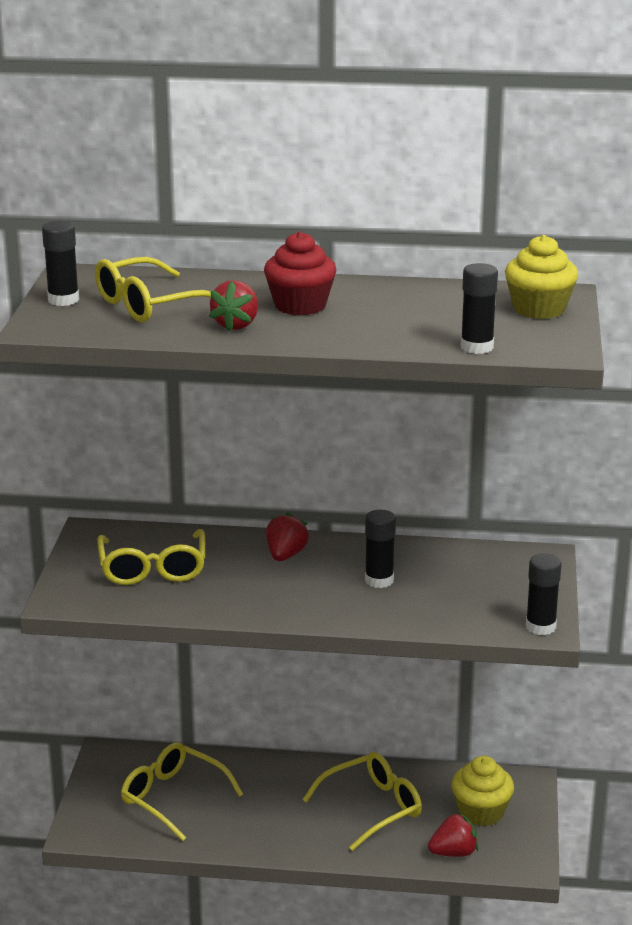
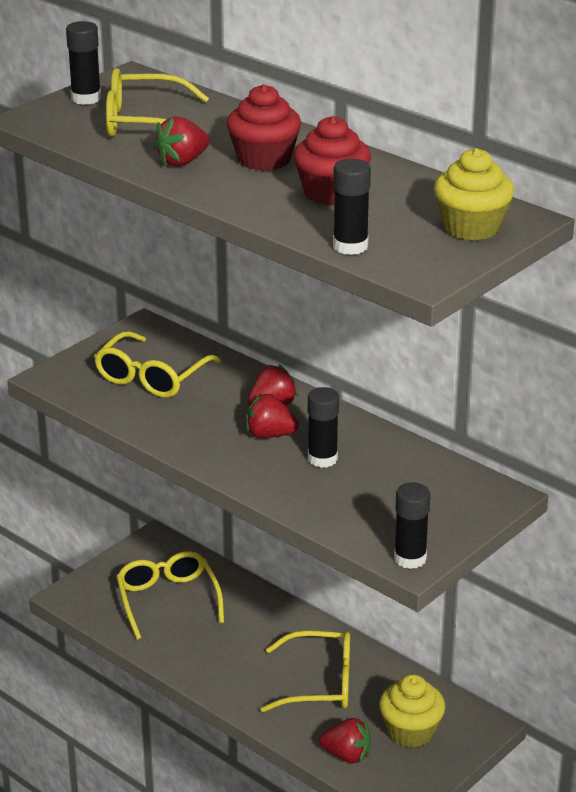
camera: 35 degrees right, 5 degrees up
none -> red strawberry [246,393,299,438]
none -> red cupcake [294,116,371,205]

